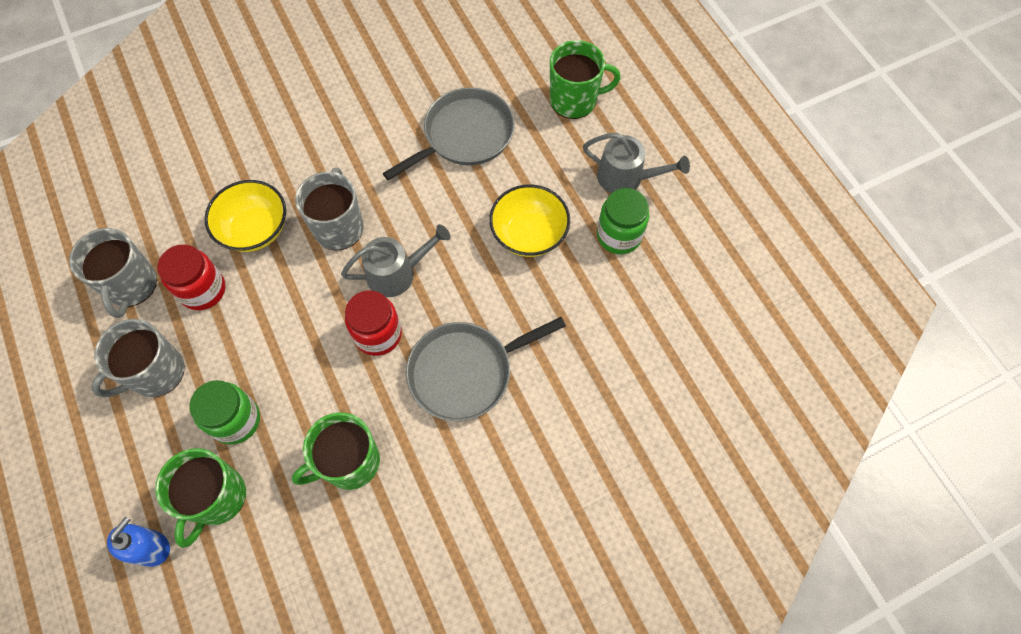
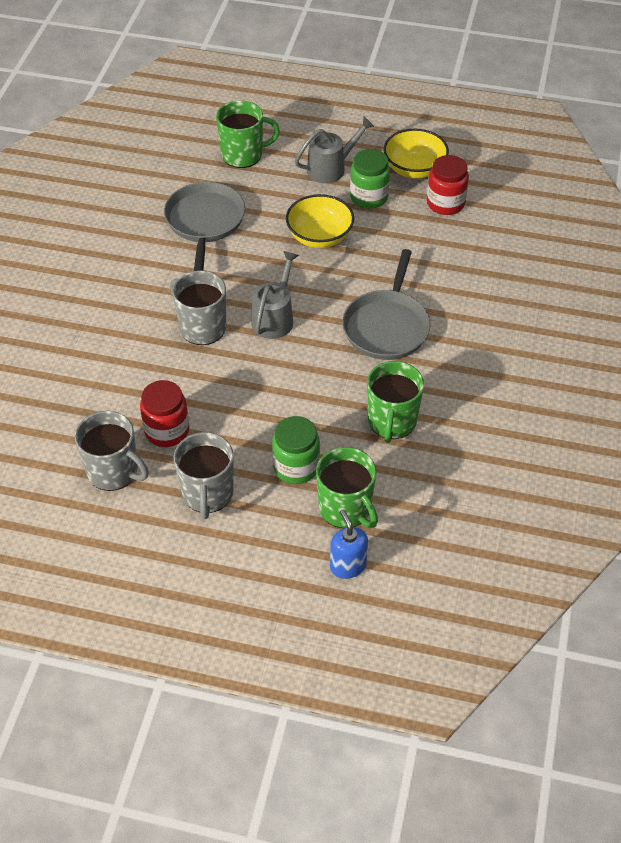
camera: 50 degrees left, 15 degrees down
yellow bowl [205,180,286,252] -> yellow bowl moved to [383,129,449,179]
red jar [345,290,402,356] -> red jar moved to [427,155,469,215]
green mug [550,40,621,119] -> green mug turned 45 degrees clockwise [216,100,280,168]

